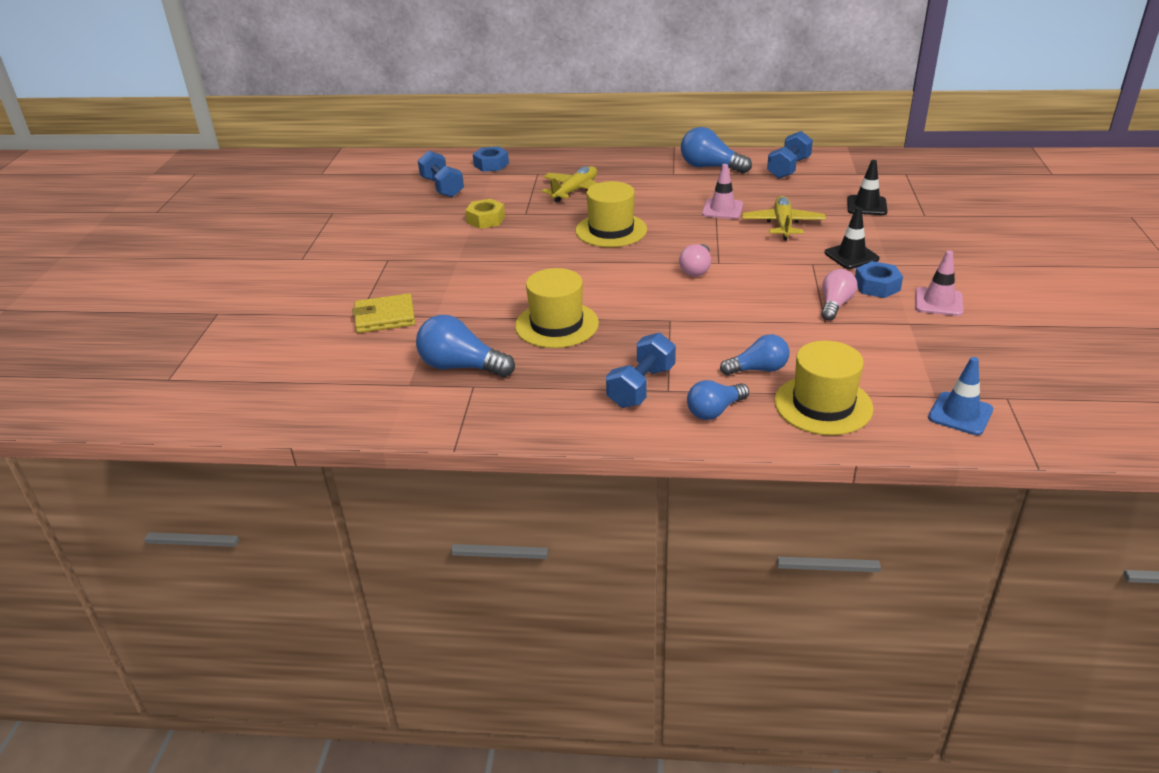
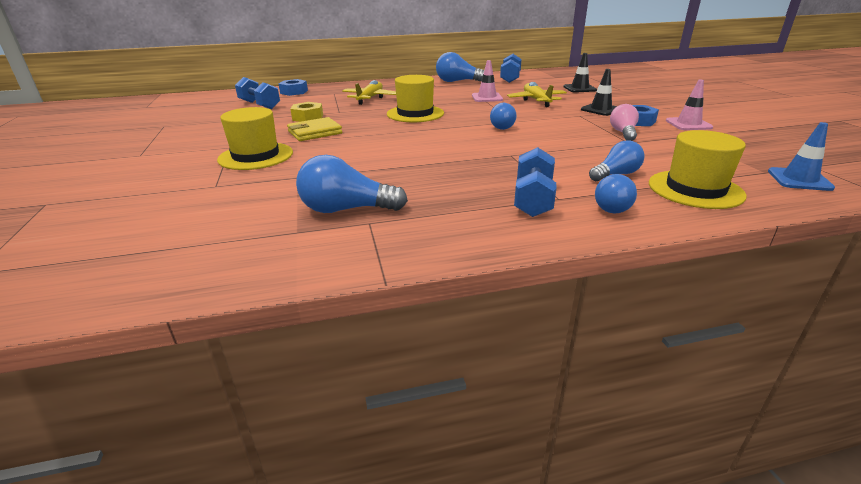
camera: 20 degrees left, 5 degrees down
yellow wallet [352,293,415,333] -> yellow wallet moved to [287,117,342,141]
yellow hat [515,268,599,348] -> yellow hat moved to [217,107,293,170]
pink light bulb [679,244,711,276] -> blue light bulb [490,103,516,130]

